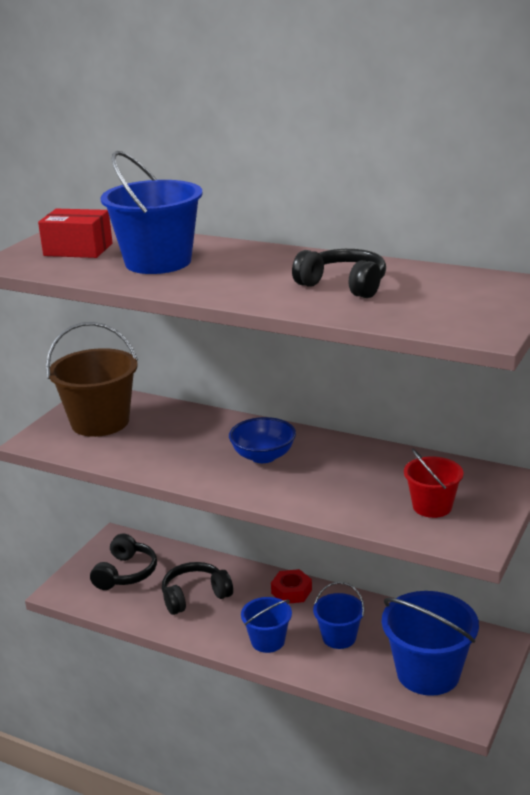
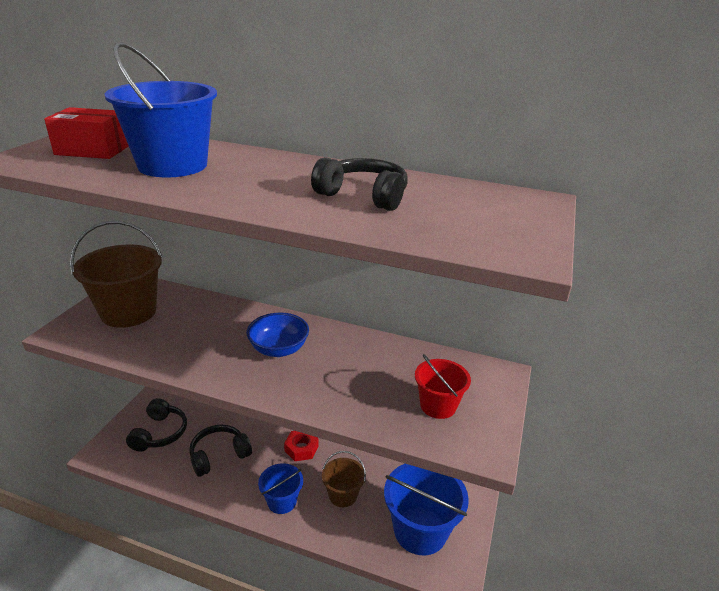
camera: 10 degrees left, 5 degrees up
blue bucket [313,582,365,649] -> brown bucket [322,451,366,507]

